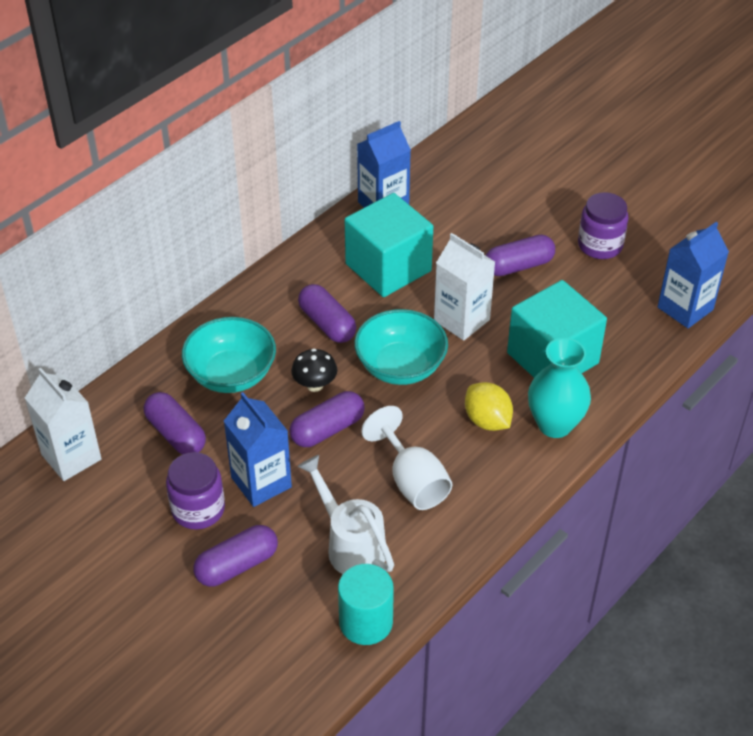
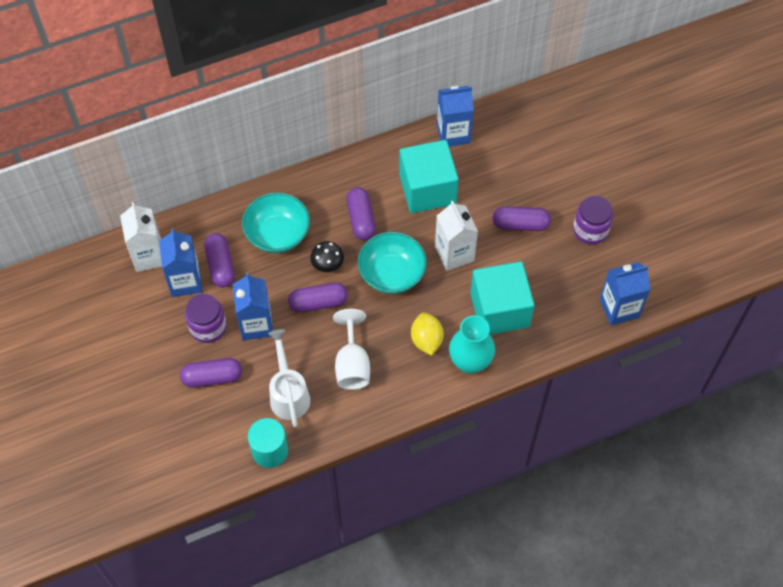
camera: 25 degrees right, 15 degrees up
none -> blue carton [159,229,203,297]

